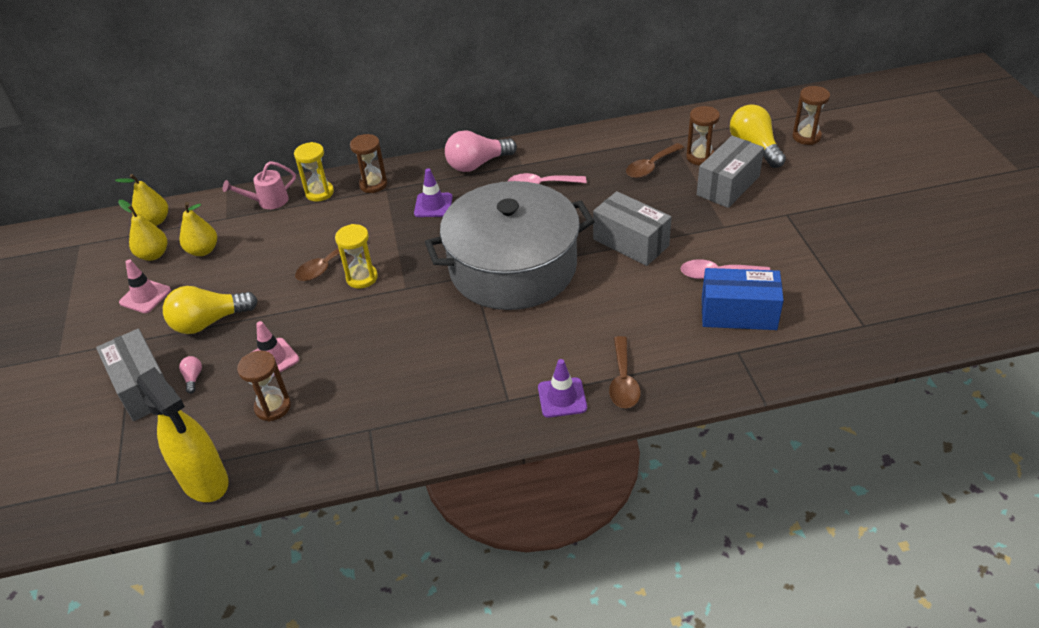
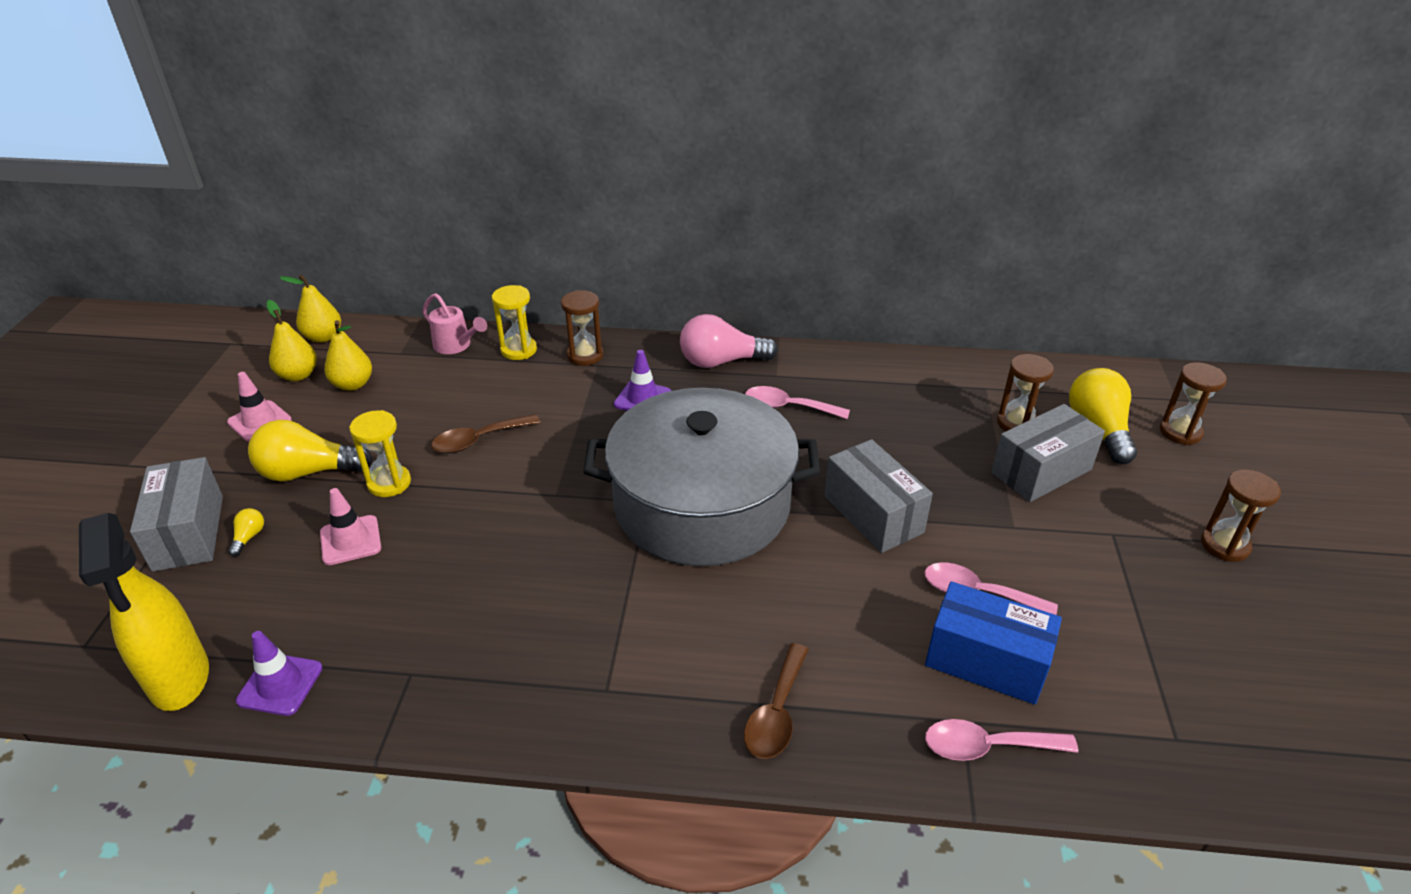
camera: 15 degrees right, 5 degrees down
pink light bulb [179,356,202,394] -> yellow light bulb [228,508,264,556]
pink watering can [222,161,296,209] -> pink watering can turned 135 degrees counterclockwise [422,293,487,354]
brown hourglass [237,351,291,421] -> brown hourglass moved to [1201,470,1281,562]
yellow hourglass [335,224,378,288] -> yellow hourglass moved to [349,410,411,497]
purple traffic cone [538,359,587,418] -> purple traffic cone moved to [236,631,322,716]
brown spoon [626,143,684,178] -> none
none -> pink spoon [925,719,1078,761]

